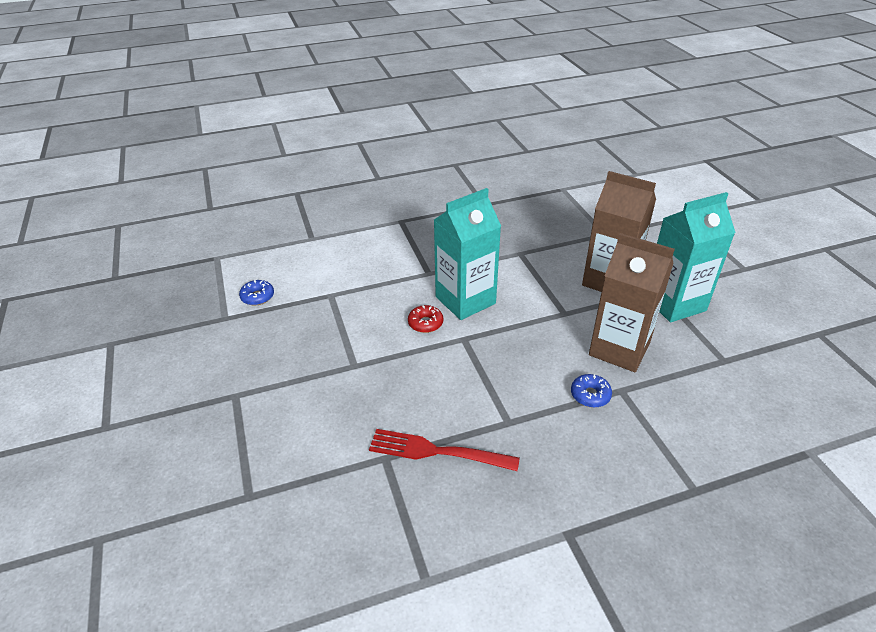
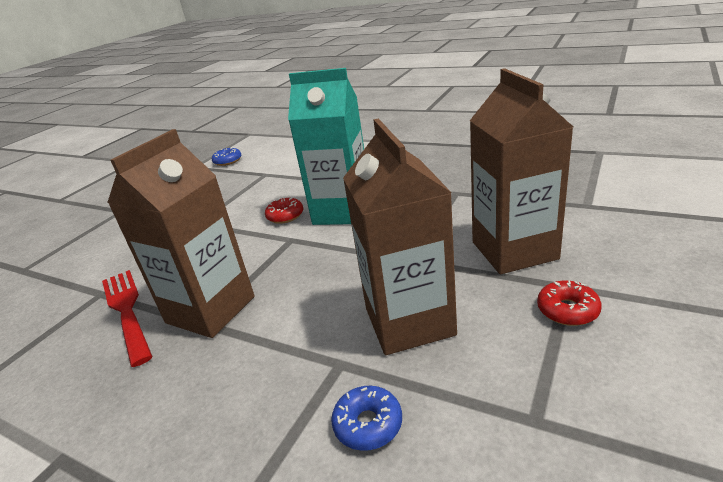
camera: 50 degrees right, 10 degrees down
blue donut [571,374,612,408] -> blue donut moved to [331,386,402,451]
turquoise carton [657,192,736,322] -> red donut [537,281,602,326]
none -> brown carton [107,129,255,338]

